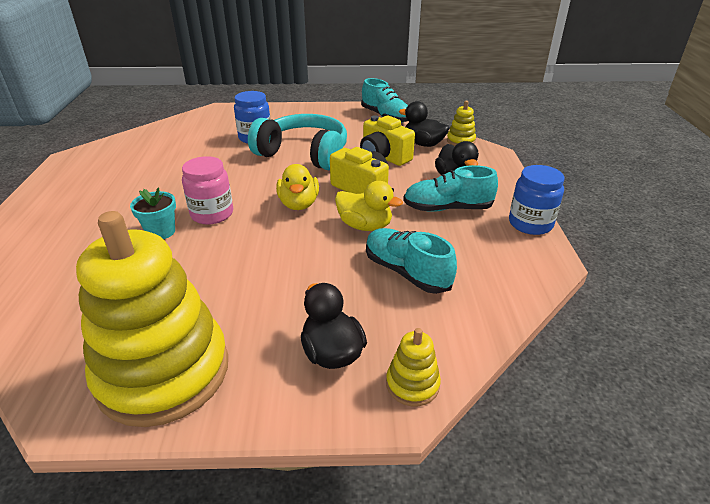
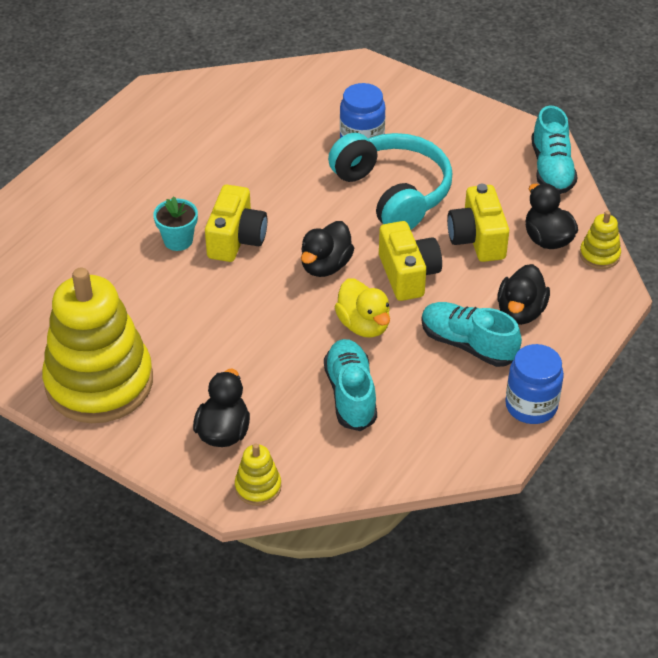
camera: 35 degrees right, 10 degrees up
pink jar [182,156,233,225] -> yellow camera [205,185,267,262]
yellow duck [276,164,319,210] -> black duck [301,221,354,277]

